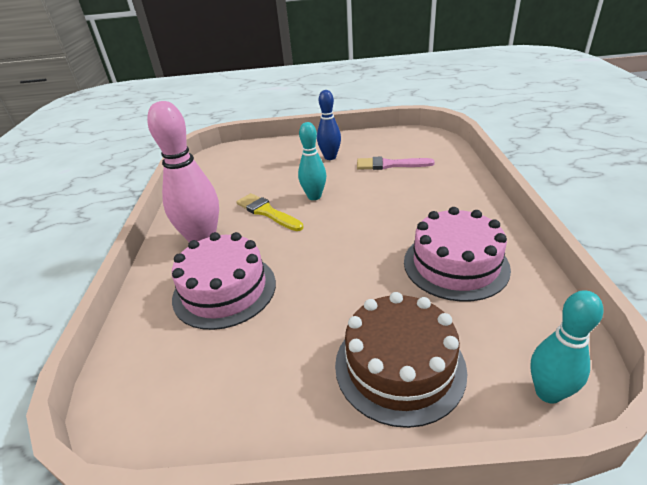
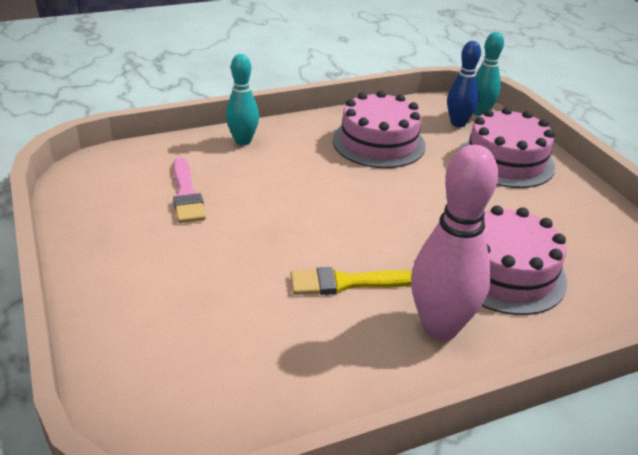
camera: 115 degrees left, 0 degrees up
yellow brush [236,193,304,231] -> yellow brush turned 60 degrees clockwise [290,267,412,295]
turquoise bowling pin [298,122,326,200] -> turquoise bowling pin moved to [226,54,259,145]
blue bowling pin [317,90,341,160] -> blue bowling pin moved to [447,41,481,127]
brown cake [335,292,467,428] -> pink cake [459,107,555,188]

